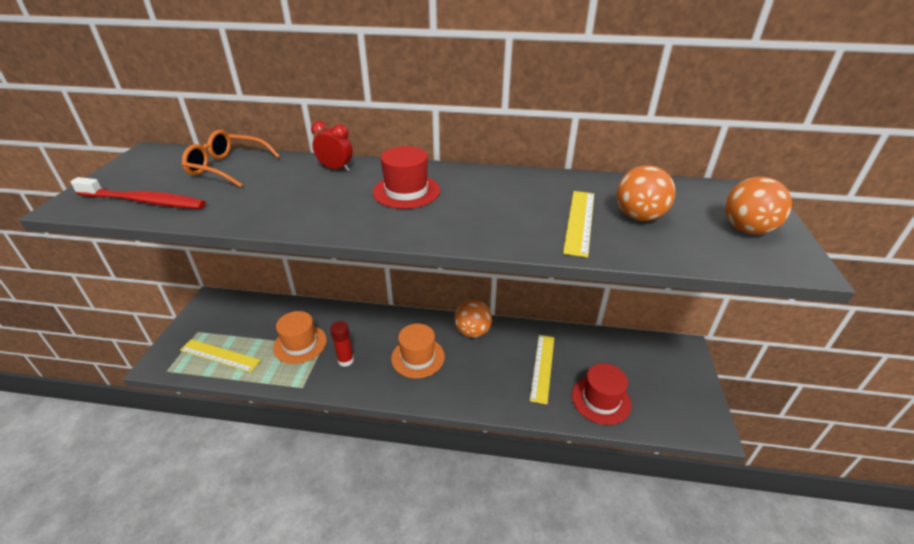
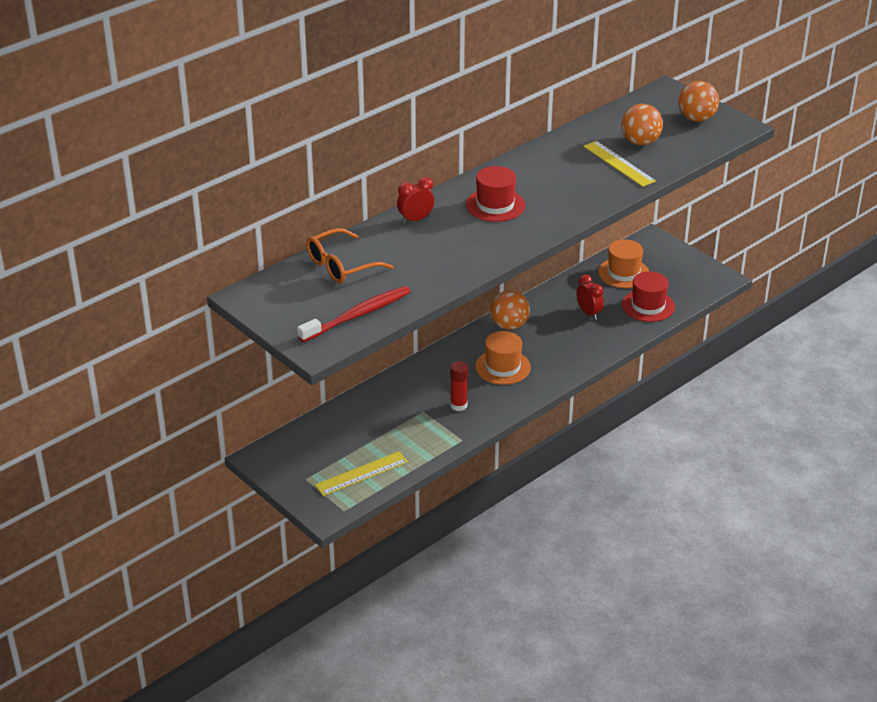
camera: 50 degrees left, 0 degrees up
orange hat [273,311,327,364] -> orange hat moved to [598,239,649,288]
yellow ruler [530,335,554,405] -> red clock [576,274,604,320]

